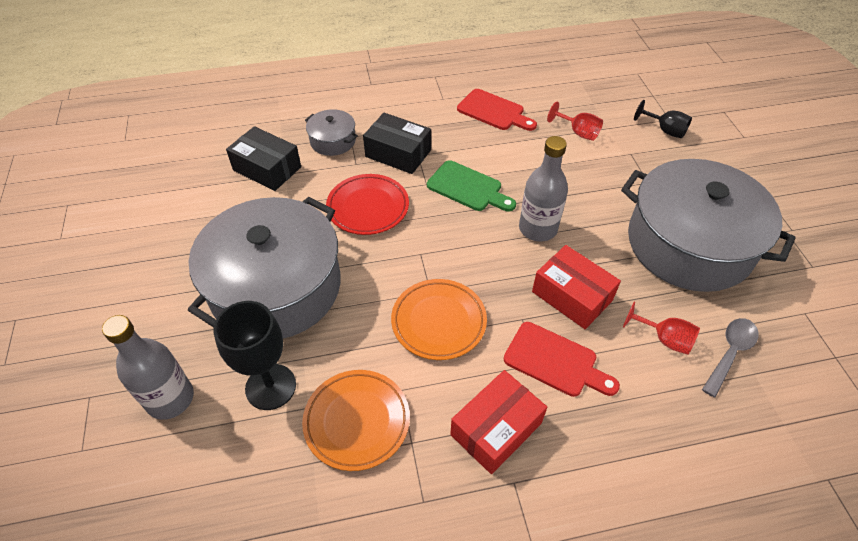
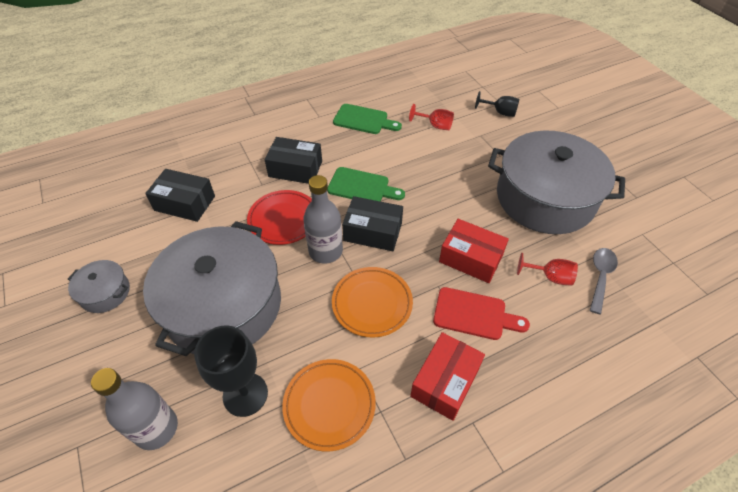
camera: 15 degrees left, 0 degrees up
grey pot [305,109,358,156] -> grey pot moved to [68,260,130,313]
red cutting board [457,89,537,131] -> green cutting board [333,104,402,134]
grey bottle [519,136,568,242] -> grey bottle moved to [303,175,343,264]
none -> black box [342,196,403,251]

